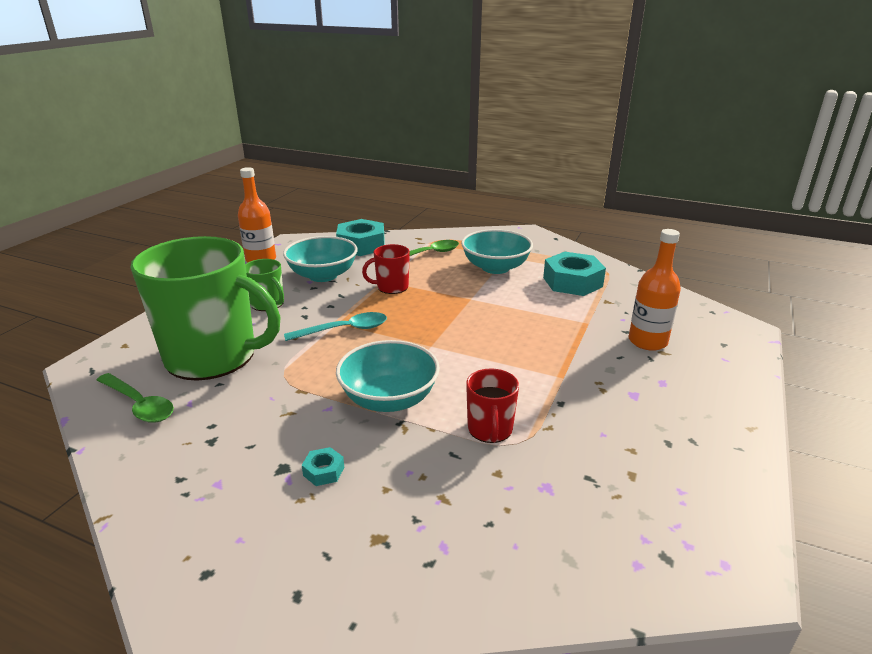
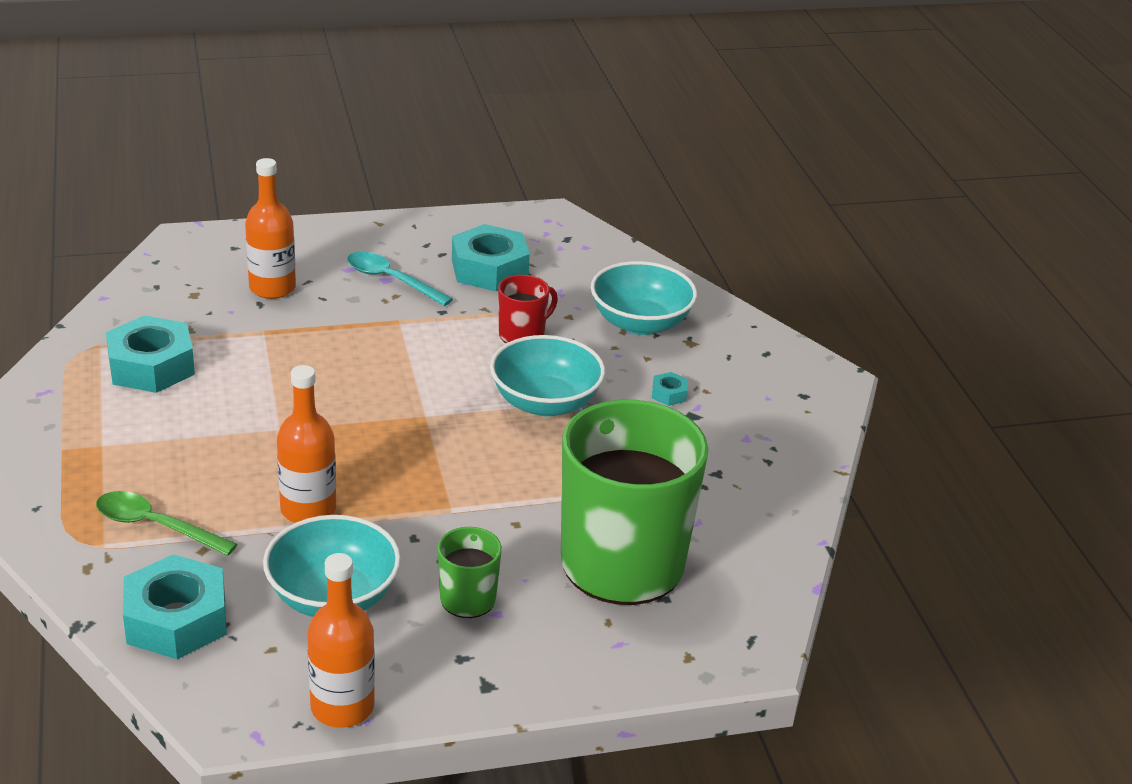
camera: 130 degrees left, 5 degrees up
green spoon [97,373,174,423] -> none
turquoise spoon [284,312,387,341] -> turquoise spoon moved to [347,251,453,306]
red mug [362,244,410,294] -> orange bottle [277,365,336,523]
turquoise bowl [461,229,533,274] -> turquoise bowl moved to [591,261,697,335]
none -> turquoise nut [452,224,530,291]

